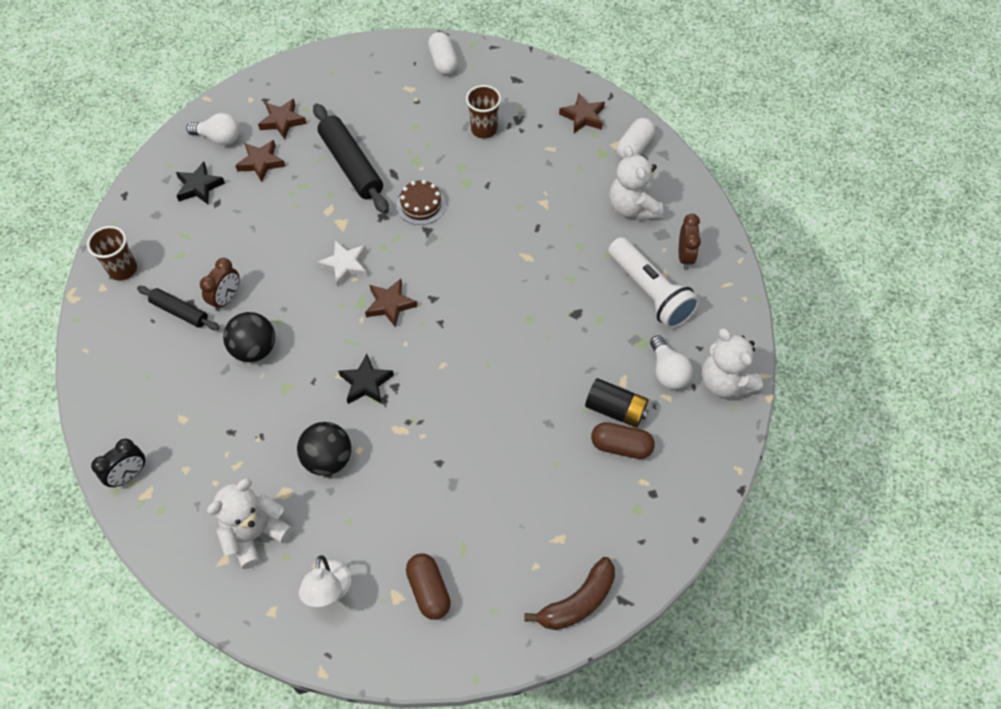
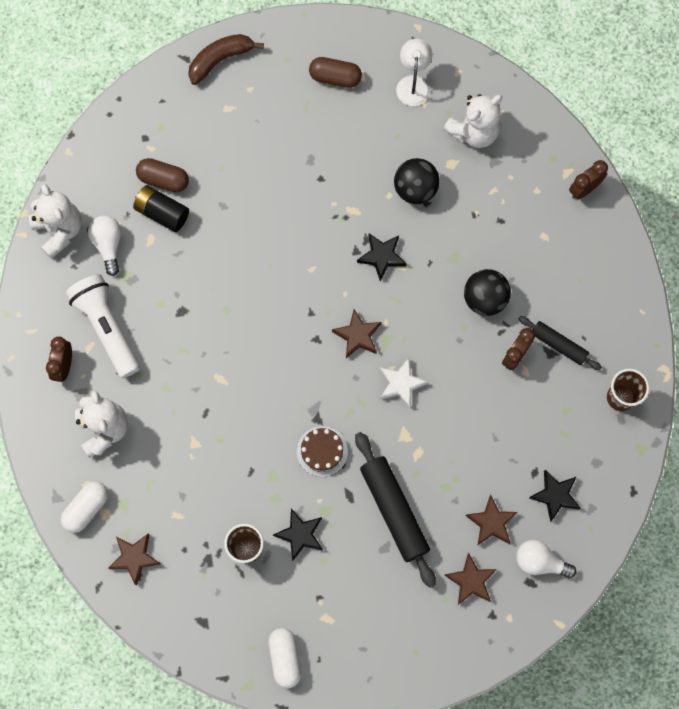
camera: 175 degrees left, 15 degrees up
black clock [91,439,145,487] -> brown clock [569,160,608,199]
brown capsule [406,554,451,620] -> brown capsule turned 60 degrees counterclockwise [309,57,362,88]
none -> black star [273,509,323,561]

